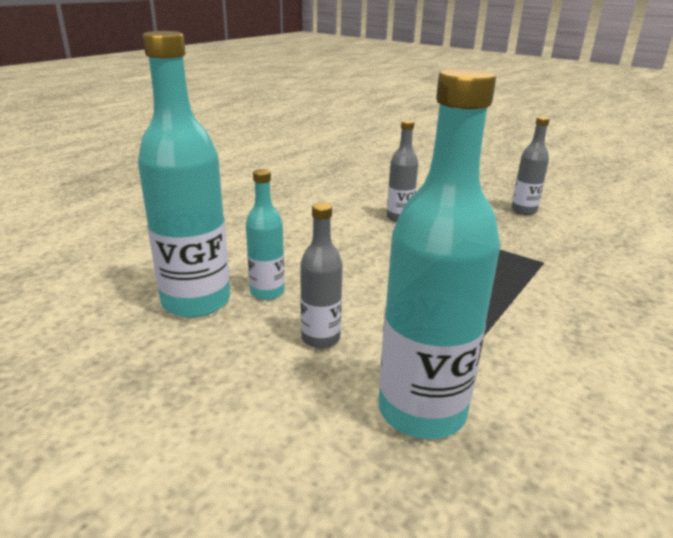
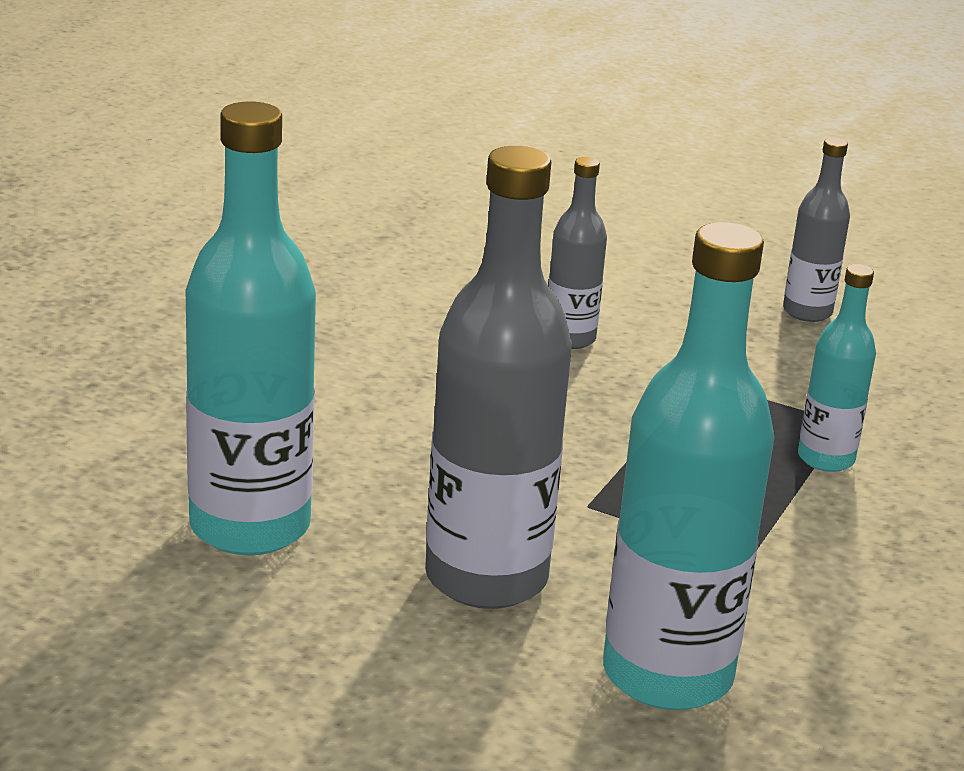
camera: 10 degrees left, 0 degrees up
turquoise bottle [246,169,285,300] -> turquoise bottle moved to [798,264,876,472]
grey bottle [300,202,343,348] -> grey bottle [425,146,572,609], size x1.90

